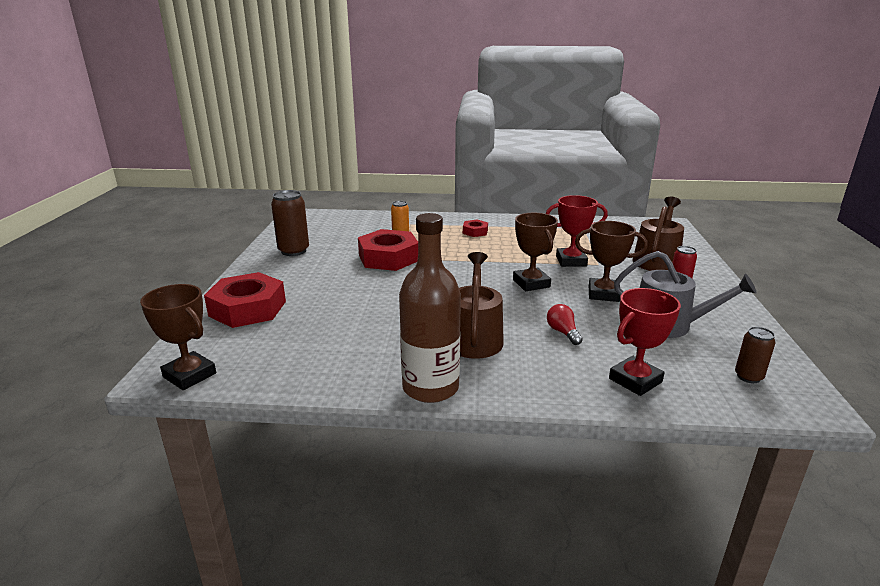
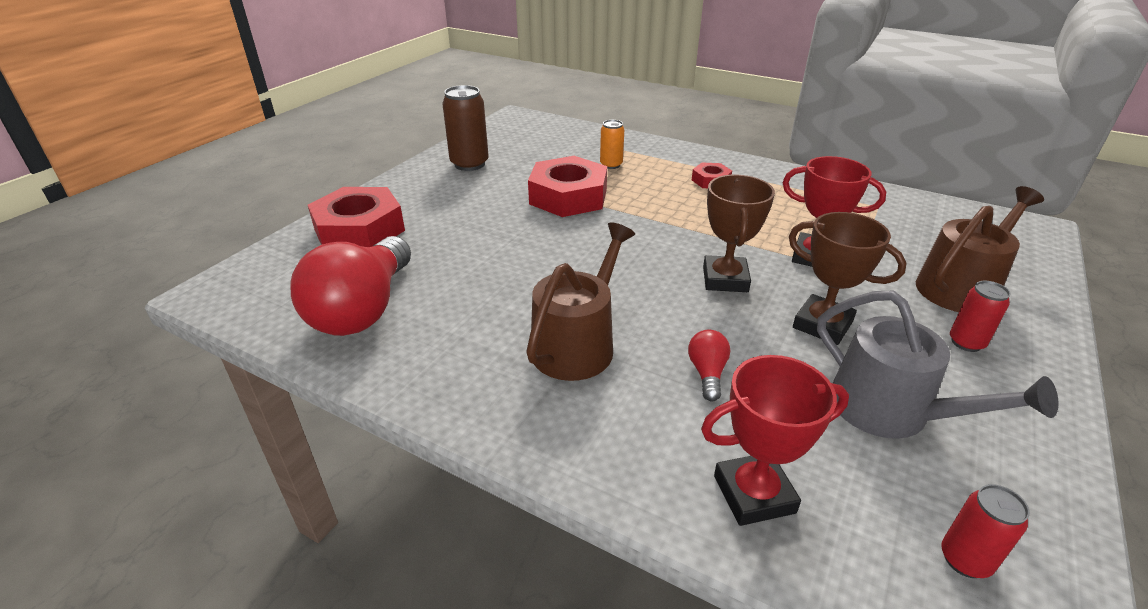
camera: 25 degrees right, 10 degrees up
brown trophy [140,284,216,390] -> none
brown bottle [399,213,461,403] -> none
brown can [735,327,775,383] -> red can [941,484,1030,578]
none -> red light bulb [290,236,411,336]

